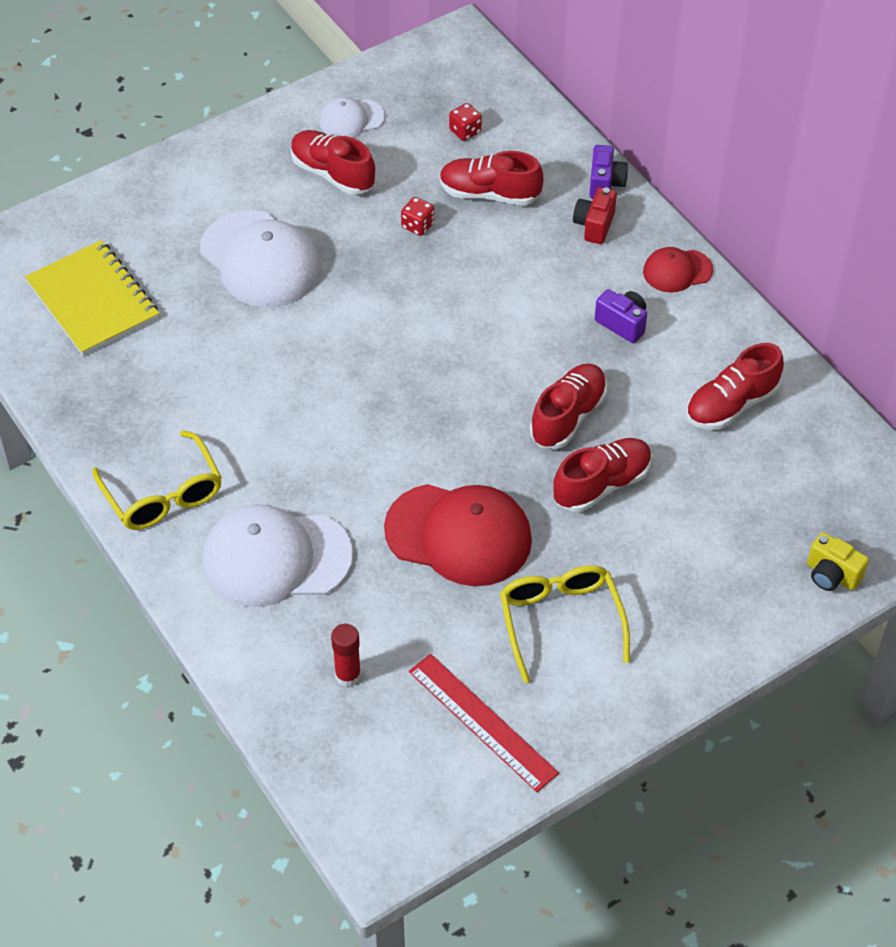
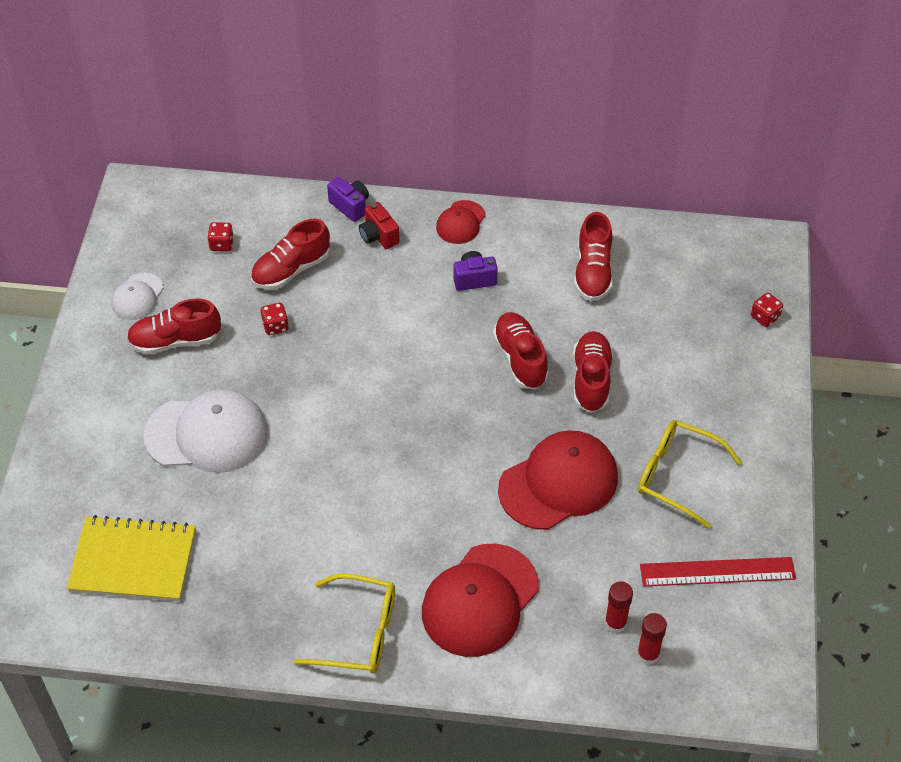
camera: 50 degrees left, 0 degrees up
white cap [202,504,353,607] -> red cap [422,544,539,657]
yellow camera [807,532,869,591] -> red dice [751,293,783,327]
none -> red glue stick [637,613,667,665]

